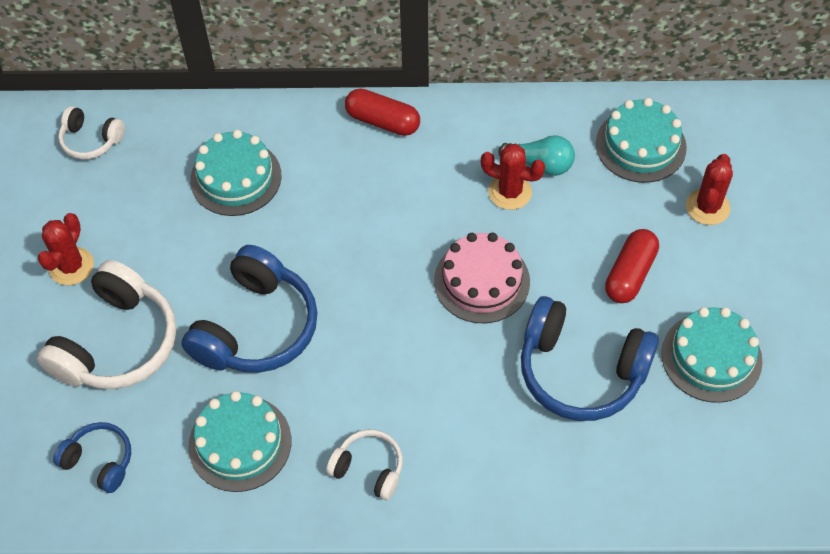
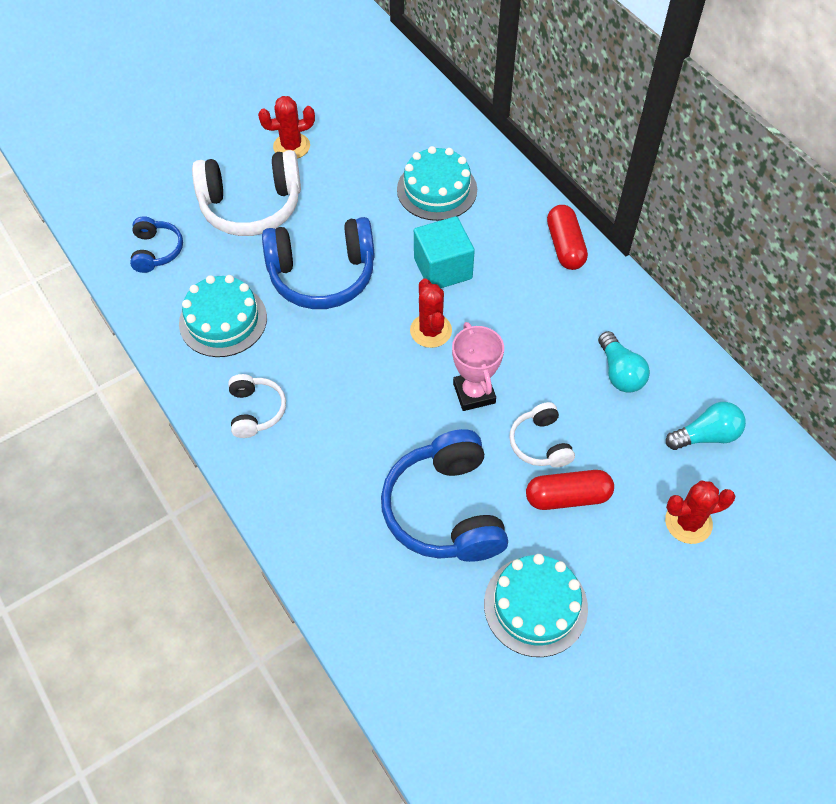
camera: 55 degrees right, 0 degrees up
white headphones [58,106,125,159] -> white headphones moved to [509,402,575,468]
pink cake [434,232,530,323] -> pink trophy [452,322,504,411]
red cactus [481,144,545,210] -> red cactus moved to [410,278,452,348]
turquoise cake [596,98,687,183] -> turquoise light bulb [666,402,746,450]
none -> turquoise cube [414,216,475,288]

